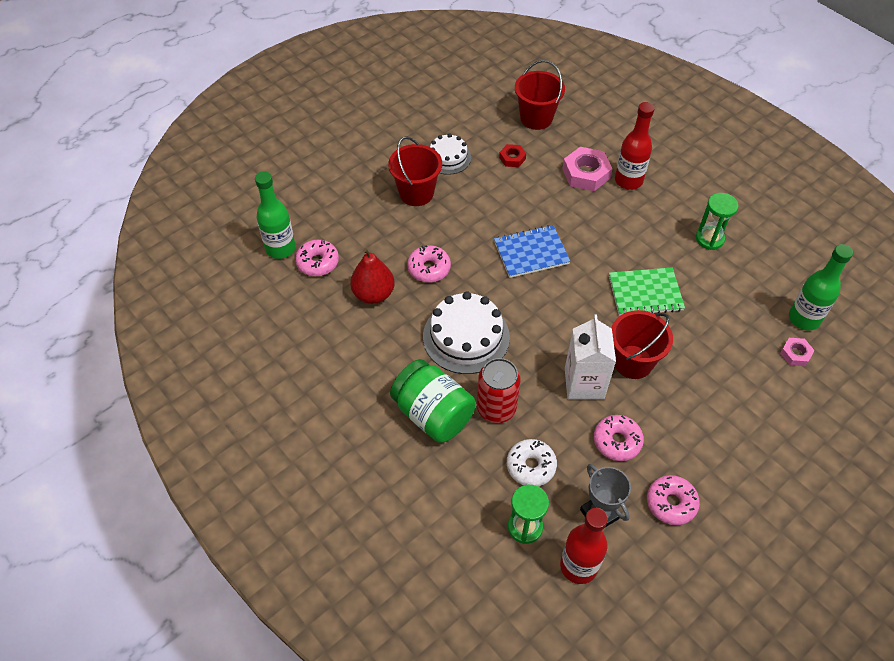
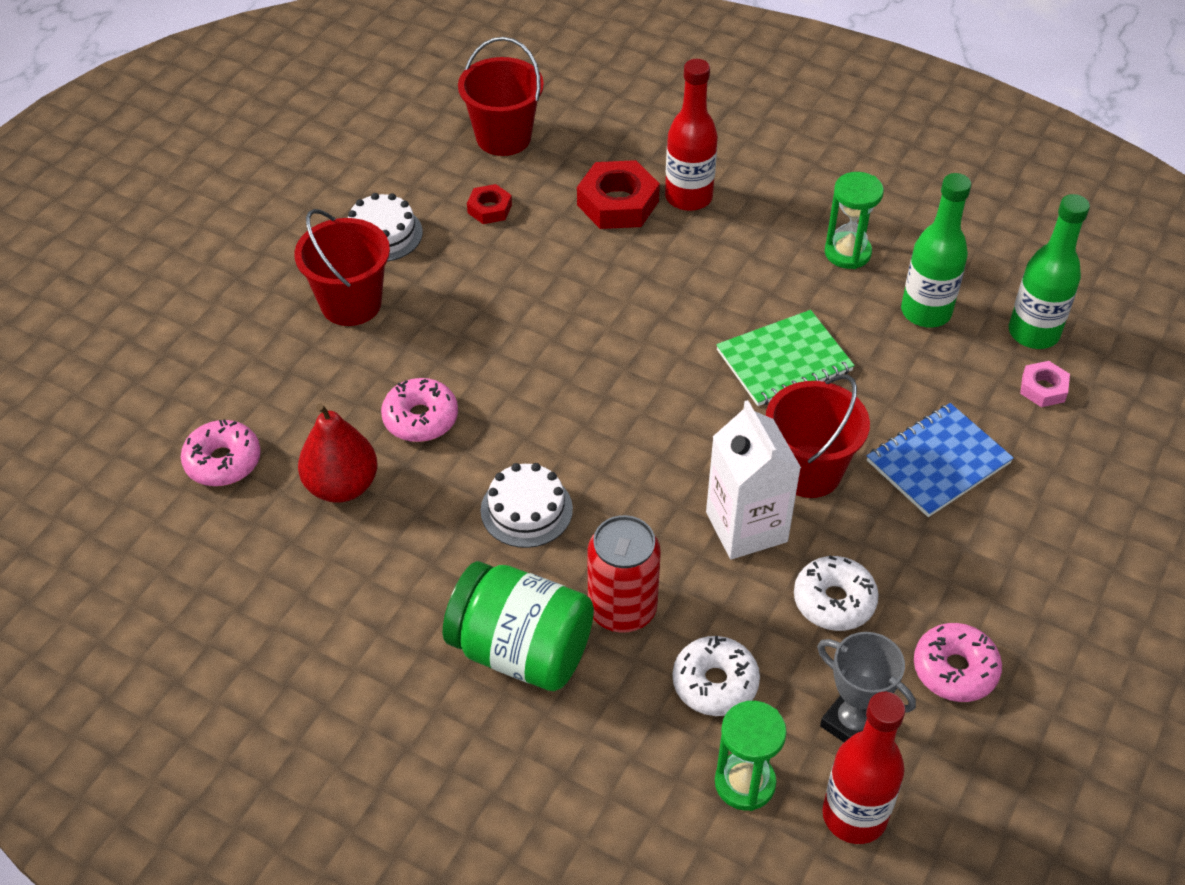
camera: 20 degrees left, 5 degrees down
green bottle [255,171,295,259] -> green bottle moved to [901,173,971,328]
white cake [423,292,510,374] -> white cake [481,463,573,548], size x0.61
blue notebook [494,225,571,278] -> blue notebook moved to [867,403,1014,517]
pink nut [562,147,612,191] -> red nut [577,160,660,229]
pink donut [594,415,644,461] -> white donut [794,556,879,631]

